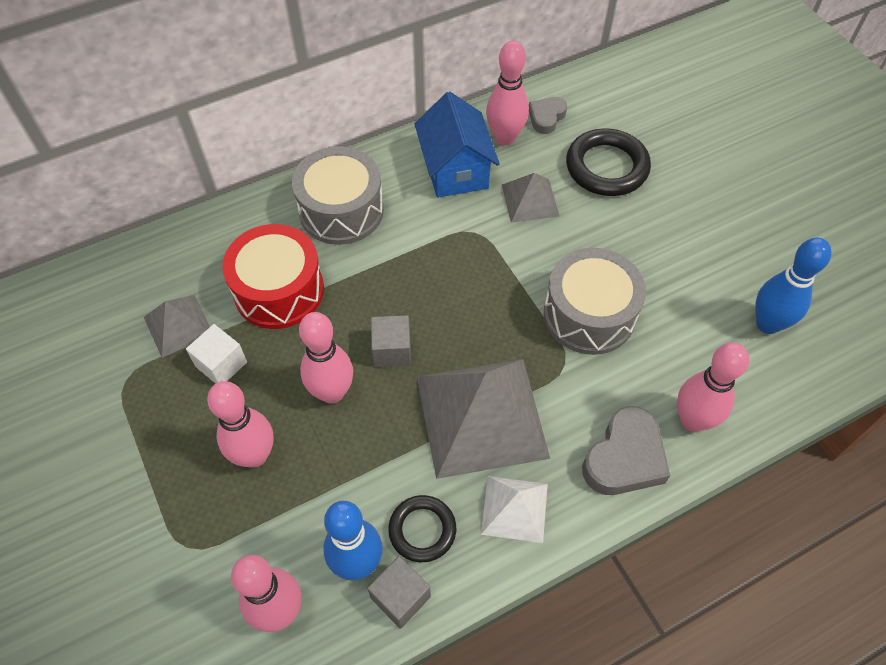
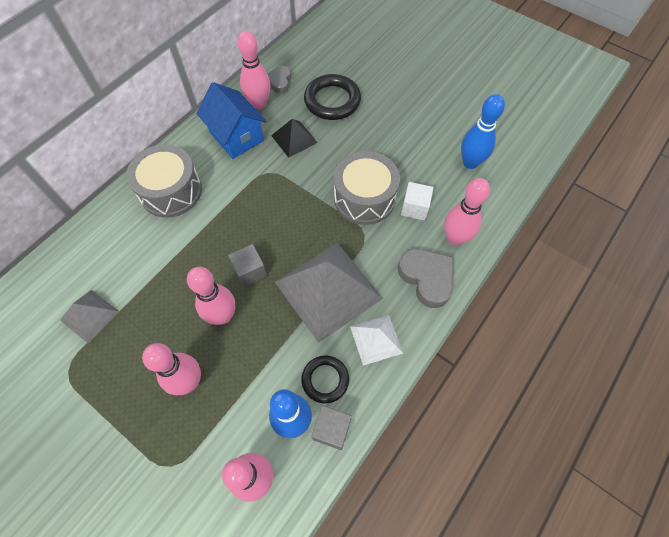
camera: 25 degrees left, 5 degrees up
white cube [186,324,247,384] -> white cube moved to [401,182,434,221]
red drum [222,224,324,329] -> none
grey pyramid [502,173,560,223] -> black pyramid [271,119,318,158]
grey heart [582,406,670,495] -> grey heart turned 45 degrees counterclockwise [398,249,454,308]

